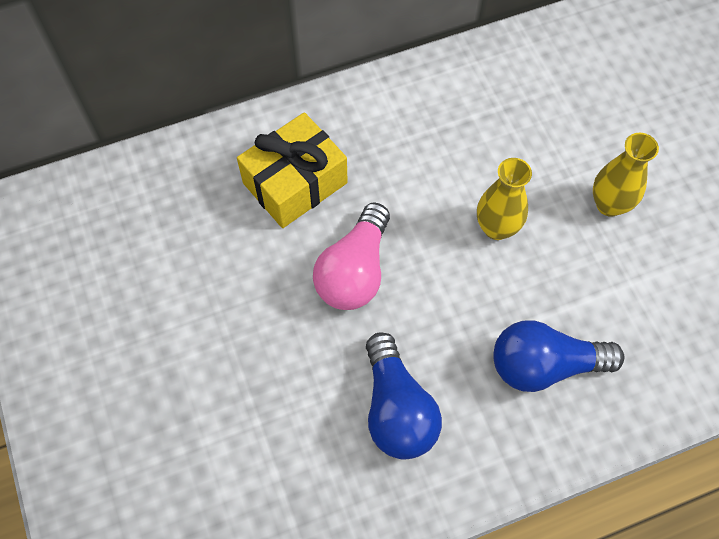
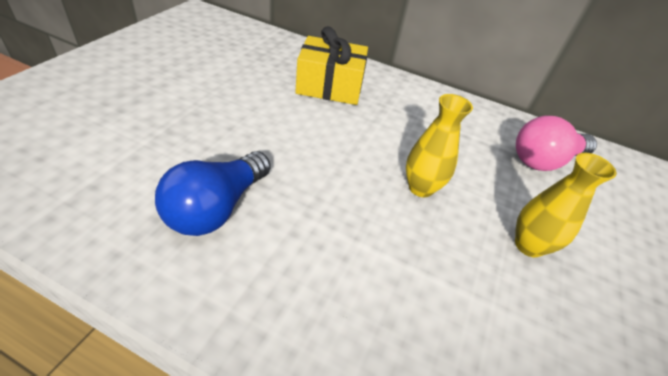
camera: 40 degrees right, 20 degrees down
pink light bulb [313,203,390,310] -> pink light bulb moved to [516,116,597,171]
blue light bulb [493,320,625,392] -> none

